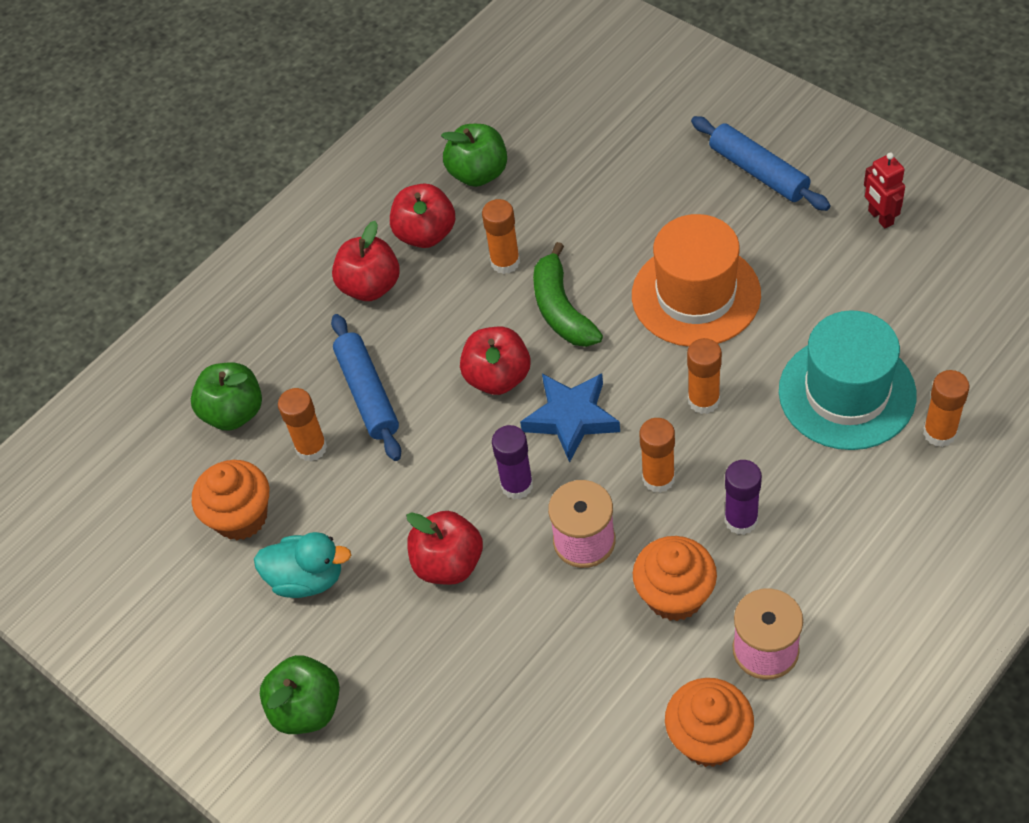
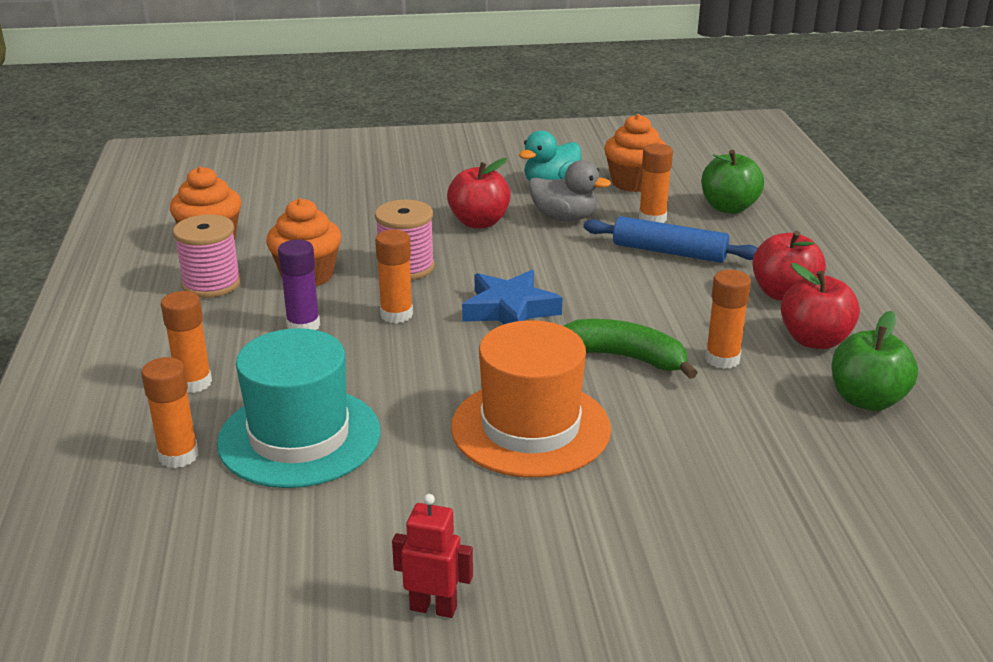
camera: 125 degrees right, 25 degrees down
green apple [260,655,340,734] -> none
red apple [460,327,530,395] -> none
purple glue stick [492,425,533,499] -> none
orange glue stick [687,338,722,414] -> orange glue stick moved to [161,291,212,393]
blue rolling pin [691,116,831,211] -> none
none -> grey duck [529,160,611,221]

